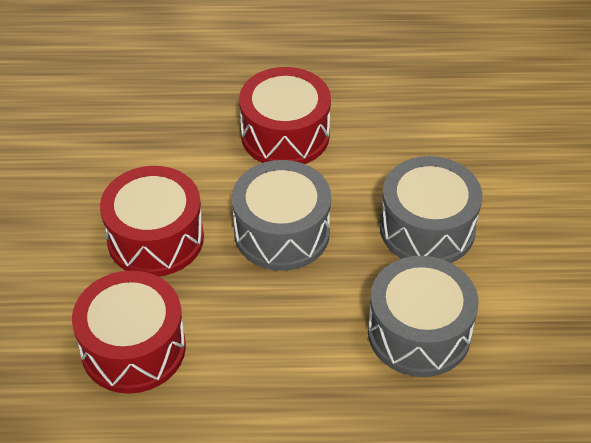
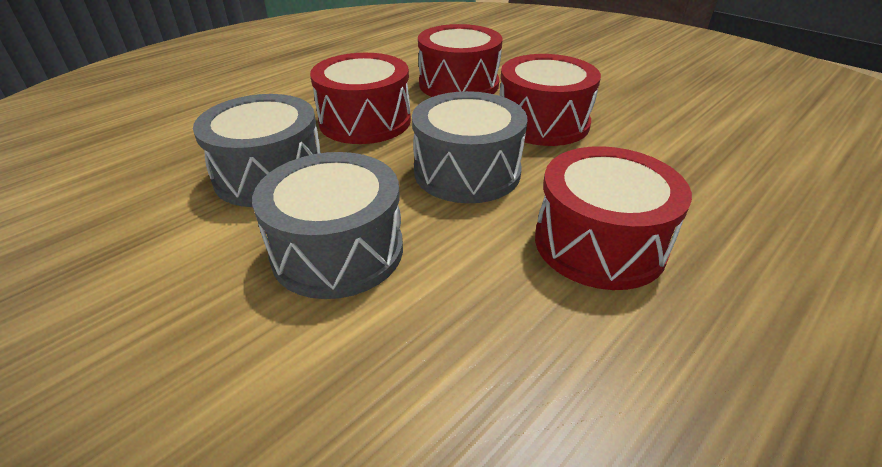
camera: 135 degrees right, 10 degrees down
none -> red drum [310,53,411,144]

